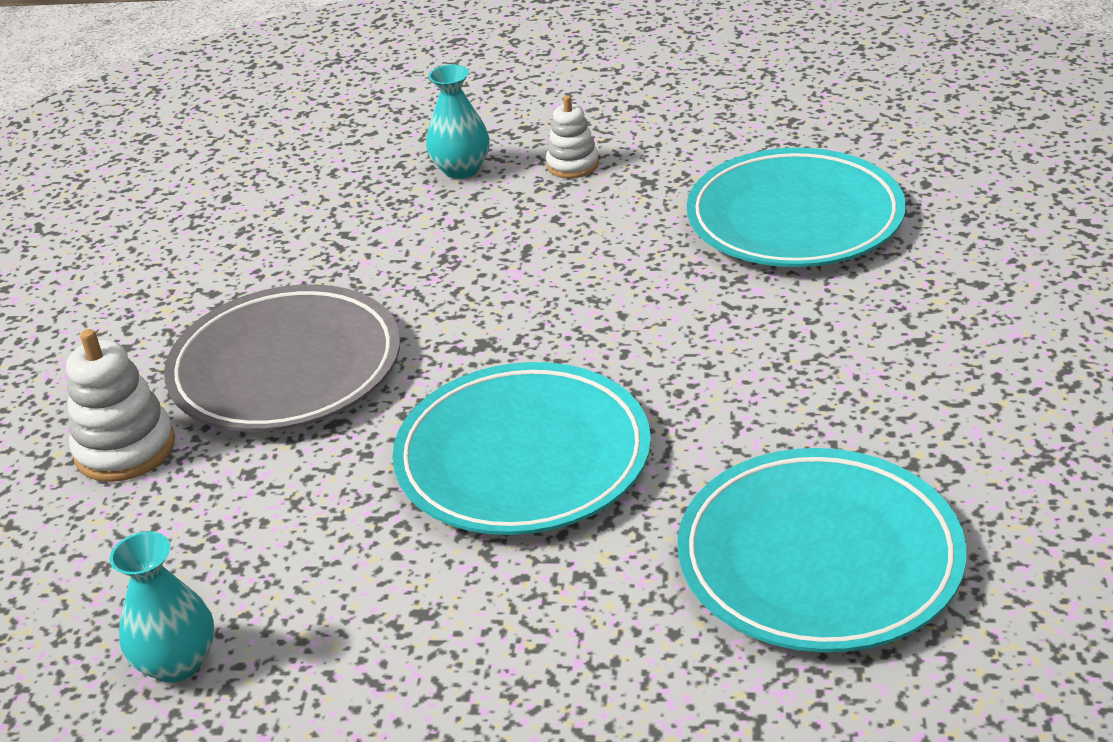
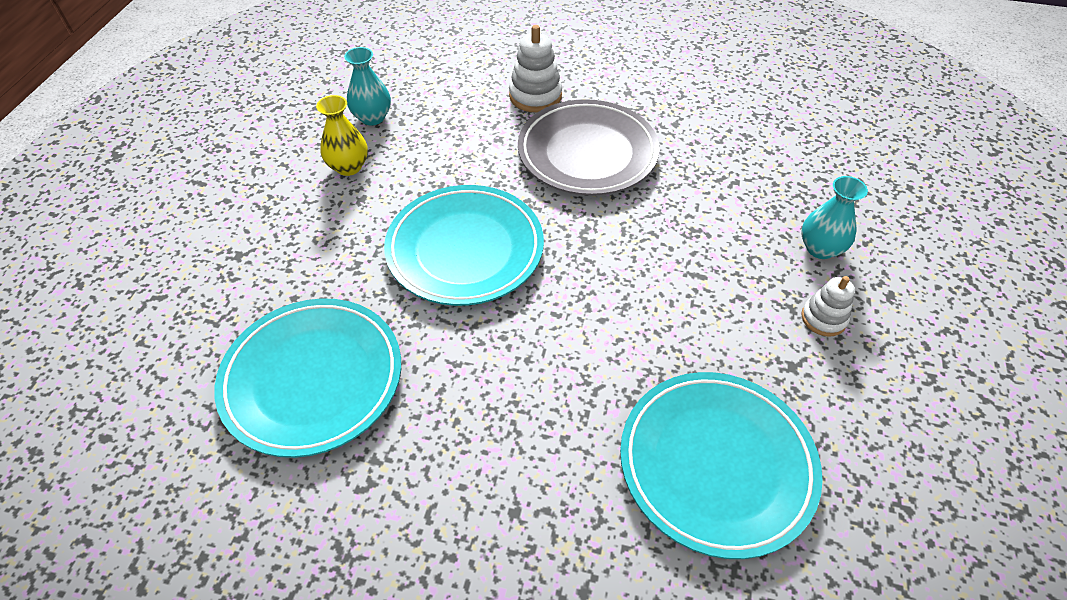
camera: 95 degrees right, 15 degrees up
none -> yellow vase [316,95,368,176]

